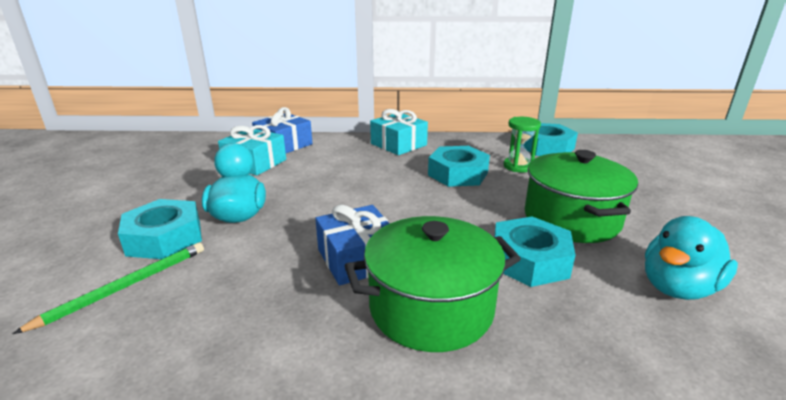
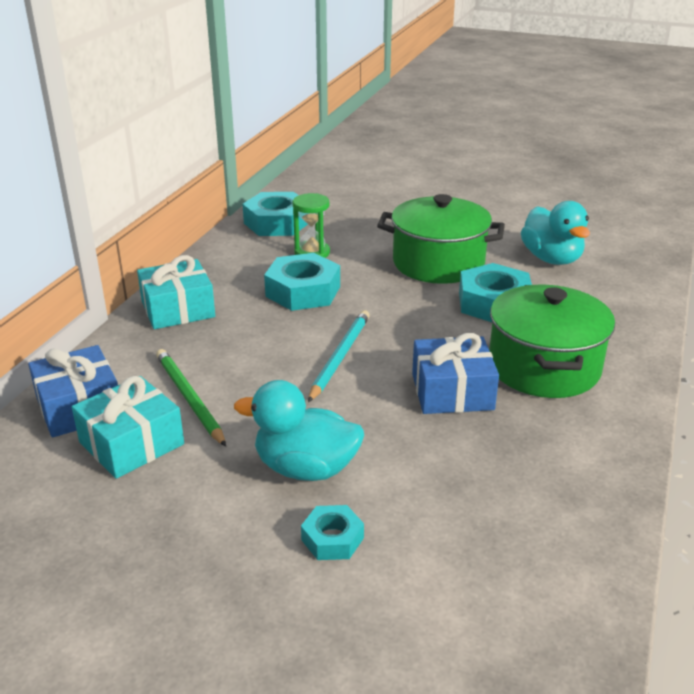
camera: 70 degrees left, 5 degrees up
green pencil [13,242,204,334] -> green pencil moved to [156,349,226,447]
turquoise nut [118,199,202,259] -> turquoise nut [301,505,364,560], size x0.55
none -> turquoise pencil [308,310,370,402]

